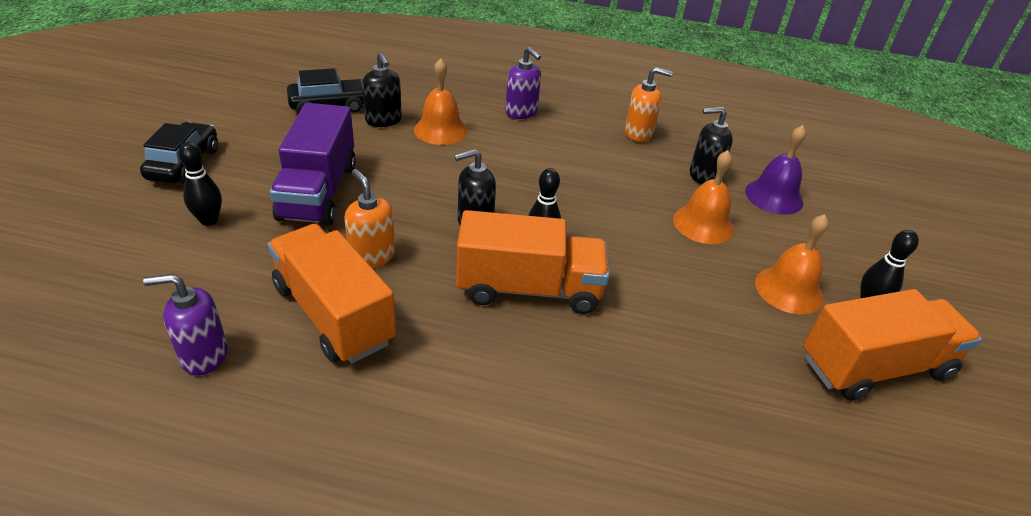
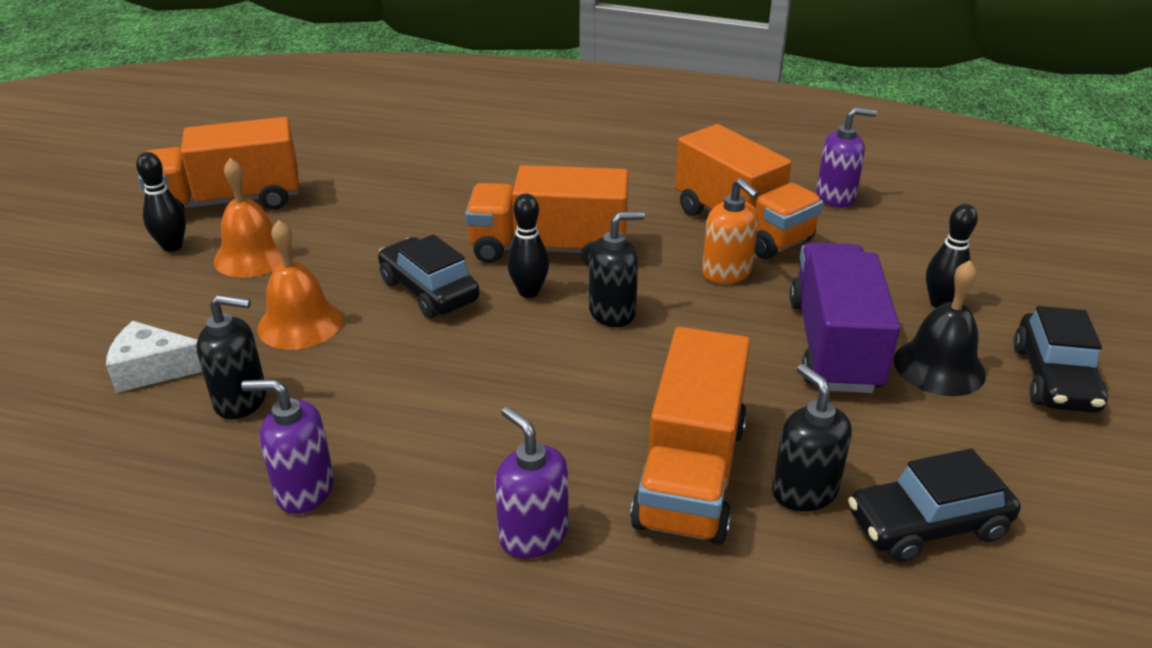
camera: 175 degrees left, 5 degrees down
orange bell [414,58,468,145] -> orange truck [630,327,750,545]
orange soap dispenser [625,67,672,142] -> purple soap dispenser [241,379,334,514]
purple bell [745,125,806,215] -> white cheese [106,321,202,393]
none -> black car [378,234,480,318]
none -> black bell [894,260,986,396]

